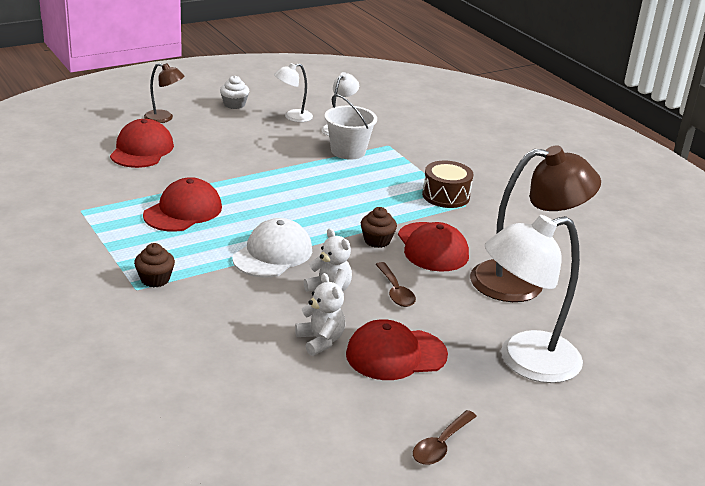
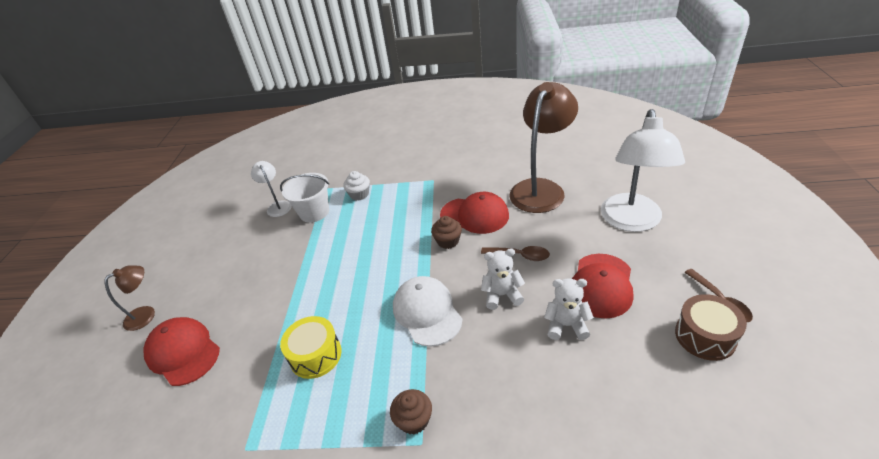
camera: 50 degrees left, 10 degrees up
red cap [143,177,222,232] -> yellow drum [280,316,342,379]
white cupcake [220,76,249,109] -> white cupcake moved to [343,171,370,201]
white lamp [274,63,313,122] -> none
brown drum [422,161,473,208] -> brown drum moved to [675,294,747,361]

